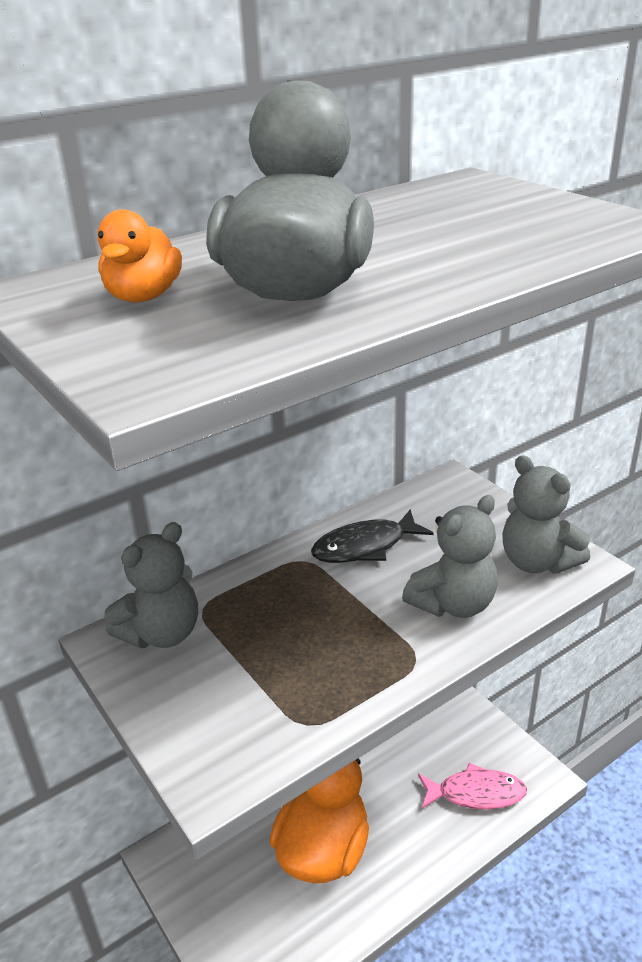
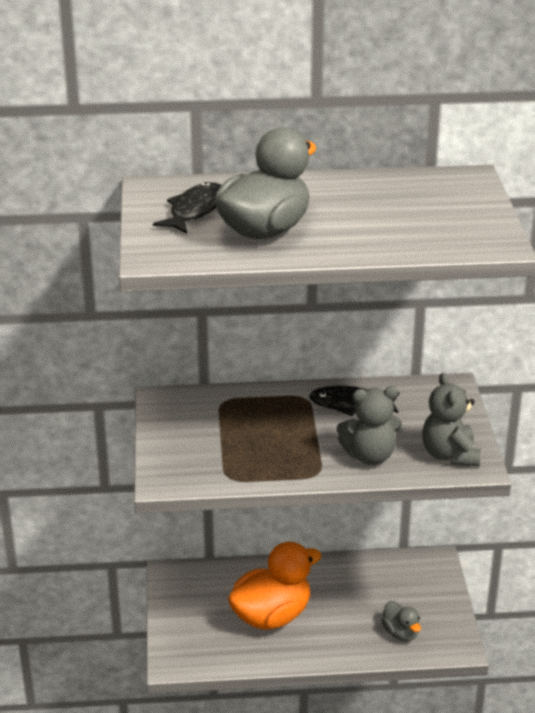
camera: 30 degrees right, 0 degrees up
orange duck [98,209,182,302] -> black fish [153,182,221,234]
grey teddy bear [105,522,198,648] -> none
pink fish [418,763,527,809] -> grey duck [381,601,421,641]

